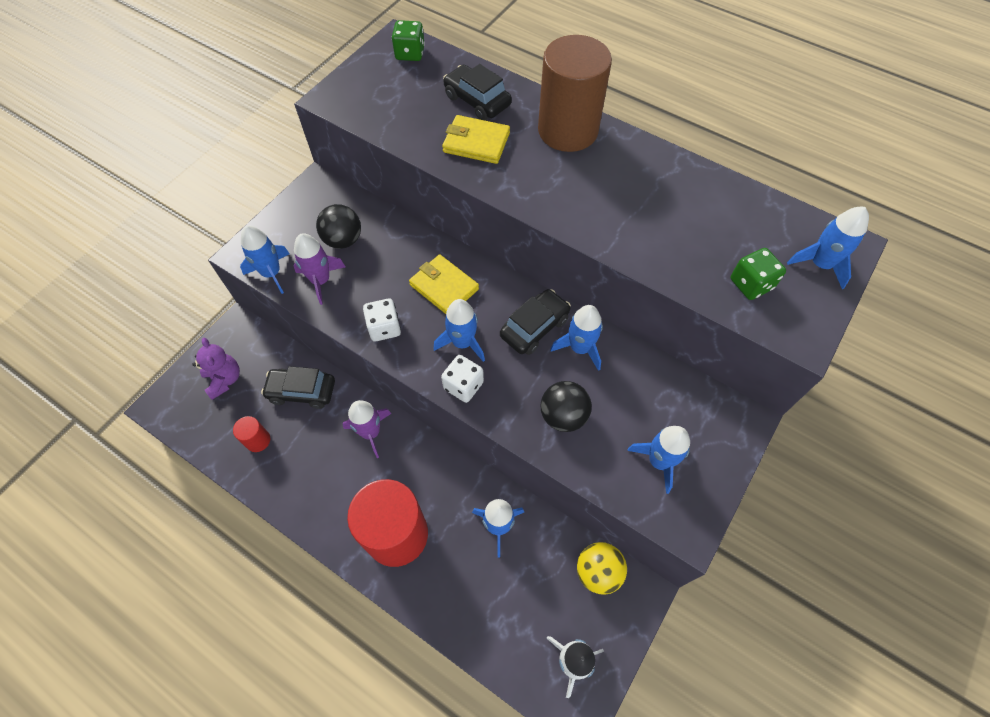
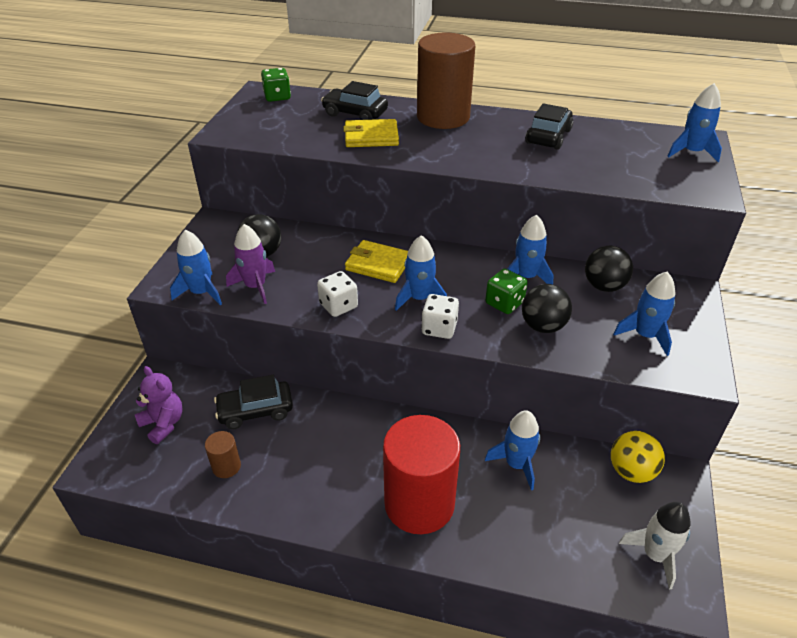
camera: 20 degrees left, 20 degrees down
red cylinder [233,416,270,452] -> brown cylinder [205,431,241,478]
purple rocket [343,400,391,458] -> none
black car [500,289,571,355] -> black car moved to [525,103,573,150]
green dice [731,248,786,300] -> green dice moved to [485,269,528,314]
none -> black ball [585,246,633,292]

